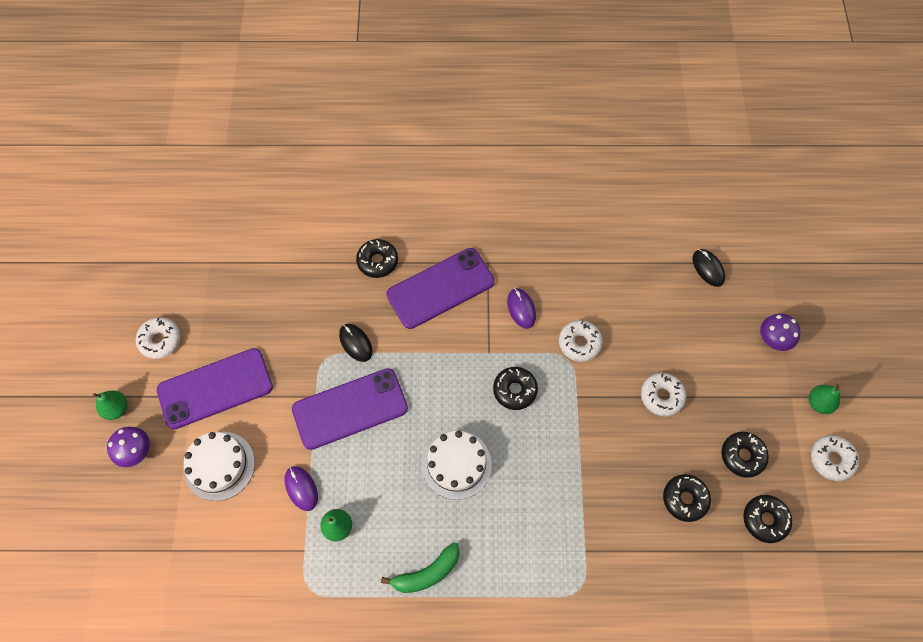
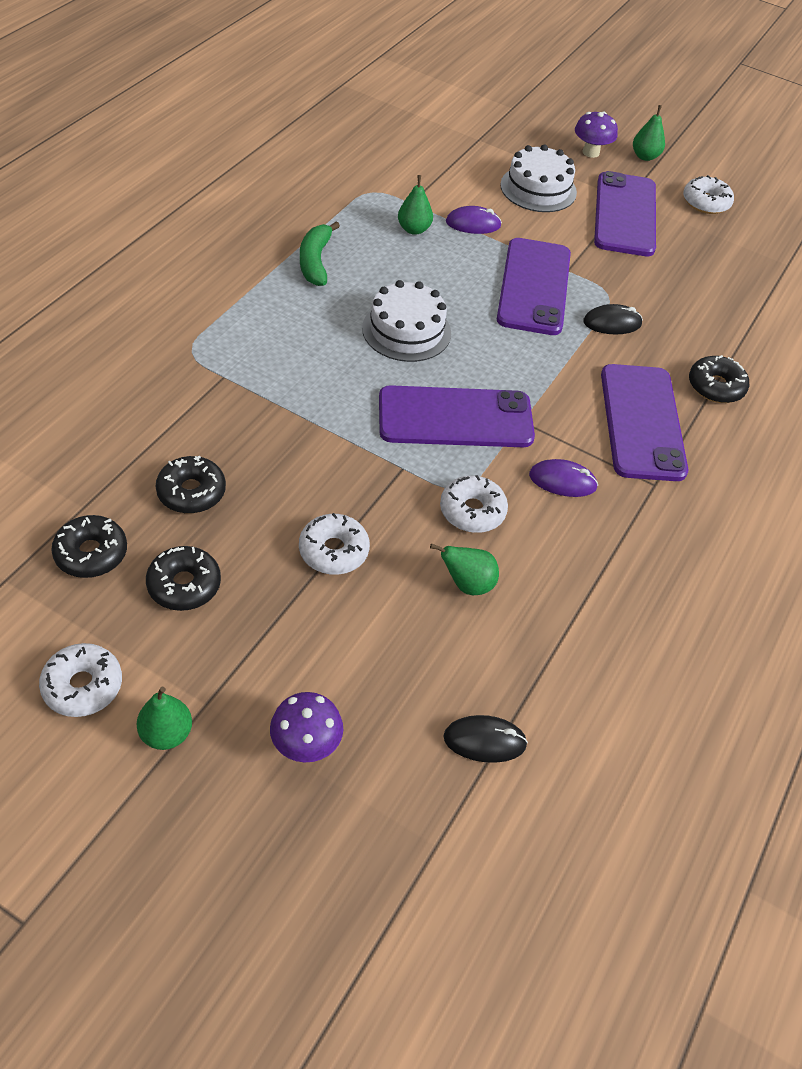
camera: 115 degrees right, 15 degrees down
black donut [493,367,538,410] -> purple phone [379,385,535,447]
none -> green pear [430,543,499,595]

